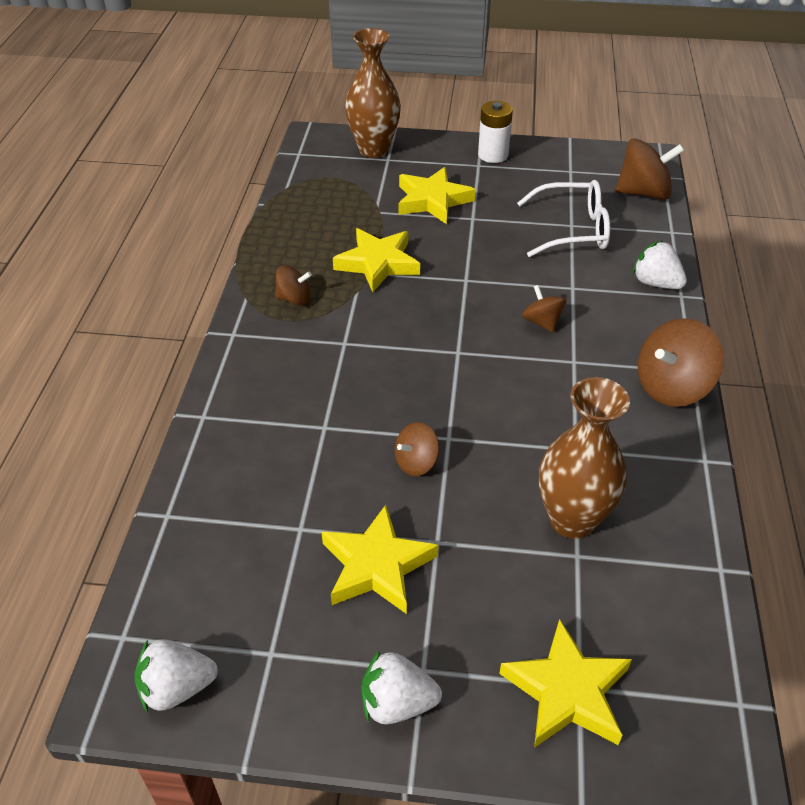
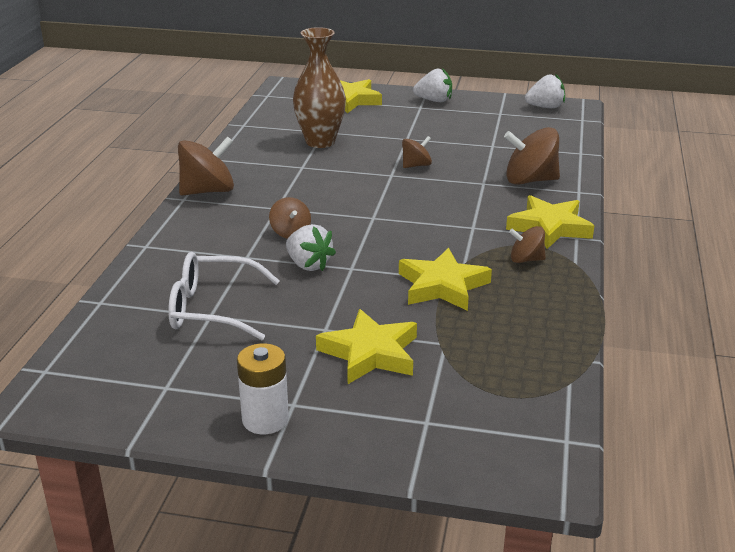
camera: 175 degrees left, 15 degrees down
yellow star [322,505,438,614] -> yellow star moved to [506,195,594,249]
brown vase [345,28,401,158] -> none
brown spinning top [616,138,684,200] -> brown spinning top moved to [504,127,560,185]
white strawberry [632,241,687,289] -> white strawberry moved to [286,224,336,271]

